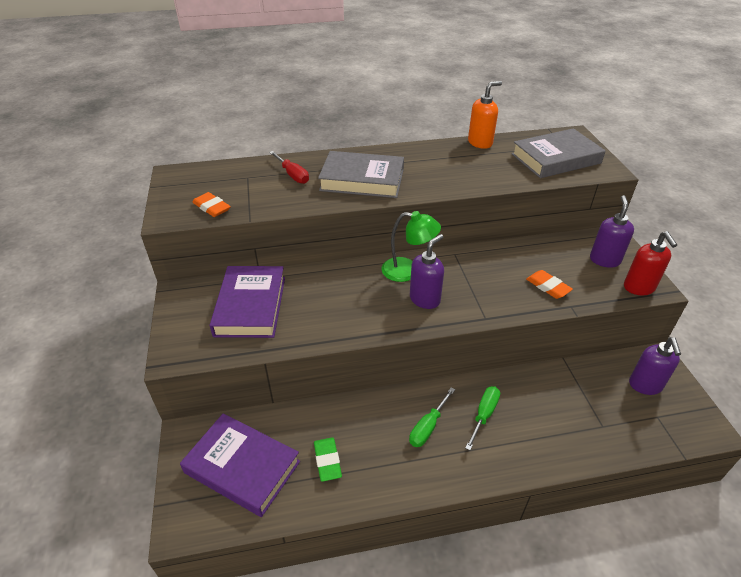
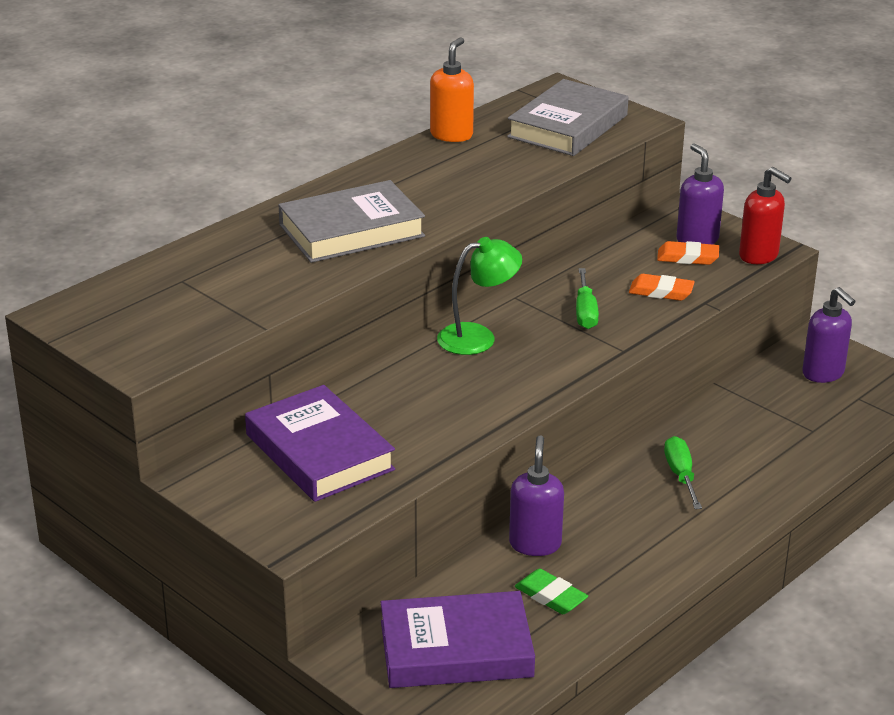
camera: 35 degrees left, 10 degrees down
orange eraser [193,192,231,217] -> orange eraser moved to [657,241,719,265]
red screwdriver [269,151,309,184] -> none
green screwdriver [409,388,455,447] -> green screwdriver moved to [576,268,599,329]
purple soap dispenser [410,234,444,309] -> purple soap dispenser moved to [509,435,564,556]

